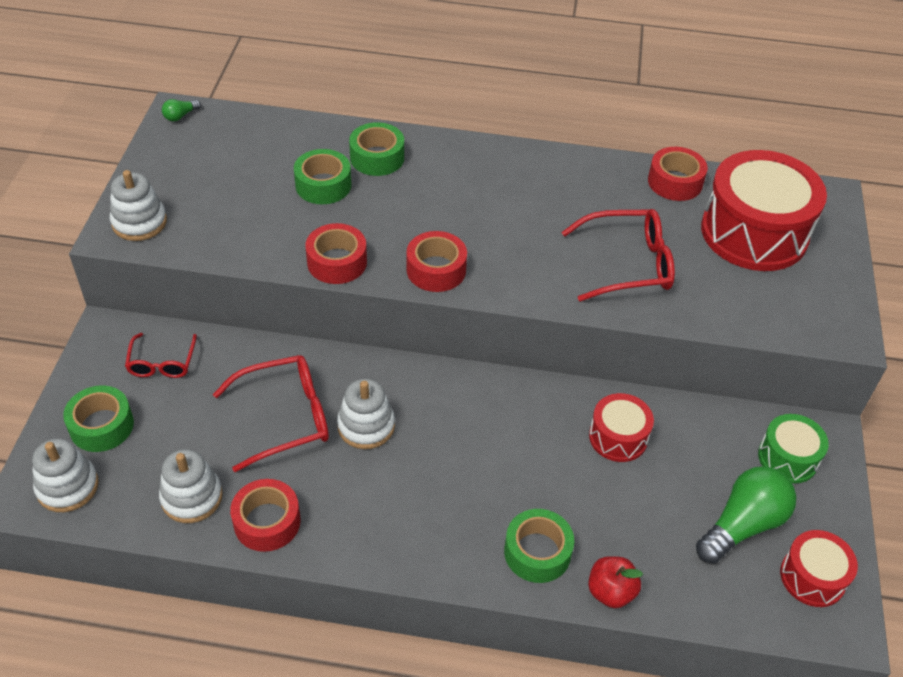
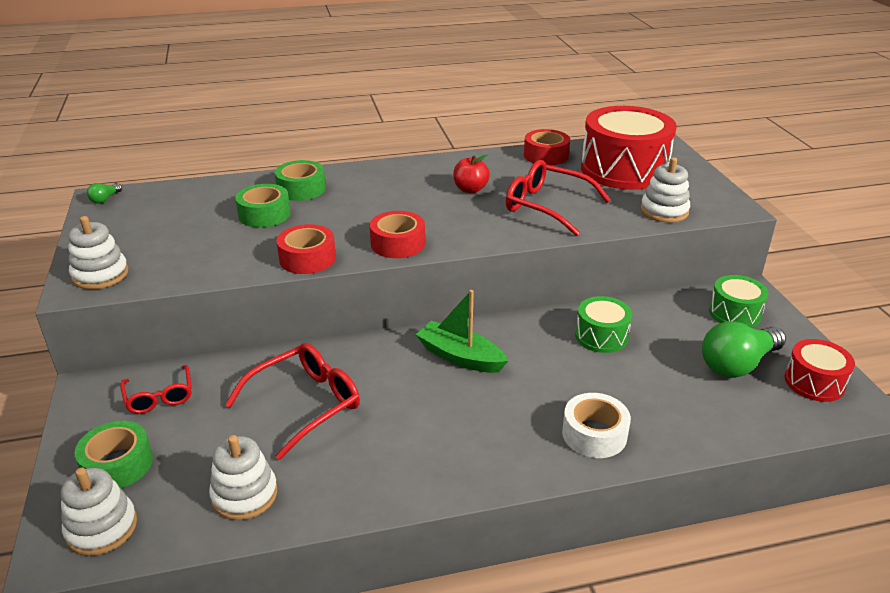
camera: 20 degrees left, 15 degrees down
red tape [230,479,301,552] -> none
white stacking toy [337,379,395,449] -> white stacking toy moved to [641,157,690,223]
green tape [504,509,574,583] -> white tape [562,393,631,458]
red glasses [561,209,675,302] -> red glasses turned 120 degrees counterclockwise [506,160,611,236]
red apple [588,556,643,608] -> red apple moved to [453,155,490,193]
red drum [589,393,654,462] -> green drum [575,296,632,353]
green light bulb [696,466,797,564] -> green light bulb turned 150 degrees counterclockwise [702,321,786,378]
none -> green boat [416,290,508,373]

